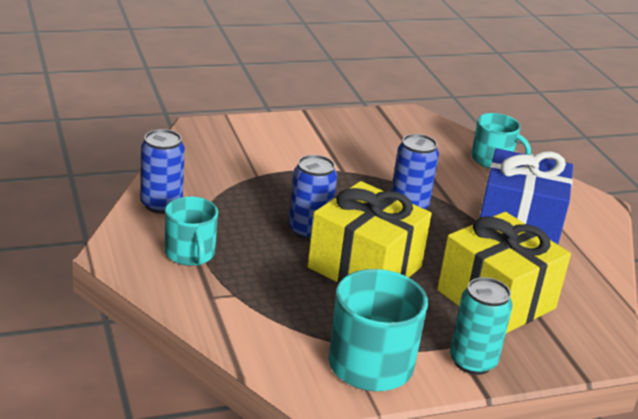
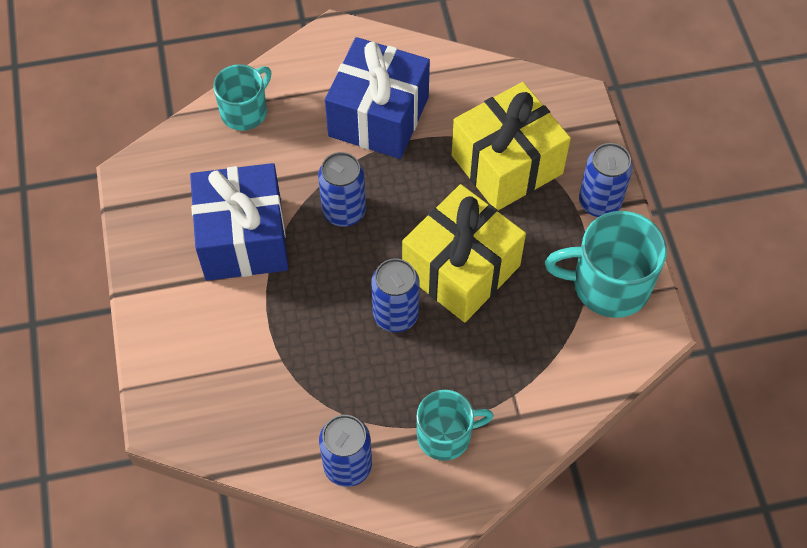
camera: 80 degrees left, 30 degrees up
turquoise can [450,277,513,375] -> blue can [579,143,633,217]
none -> blue gift [190,163,288,281]

